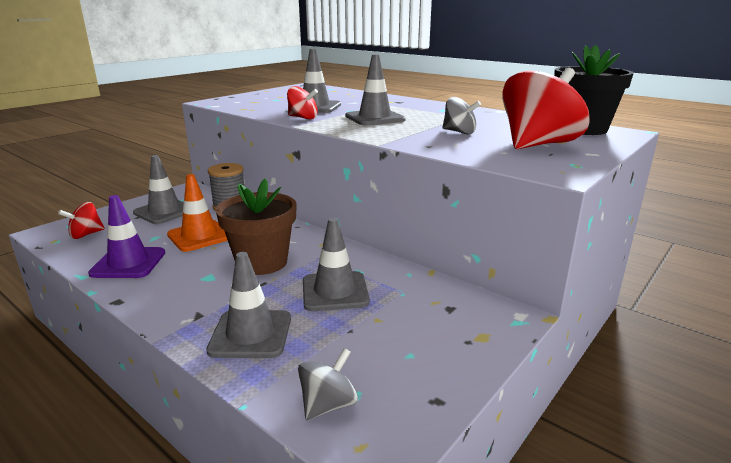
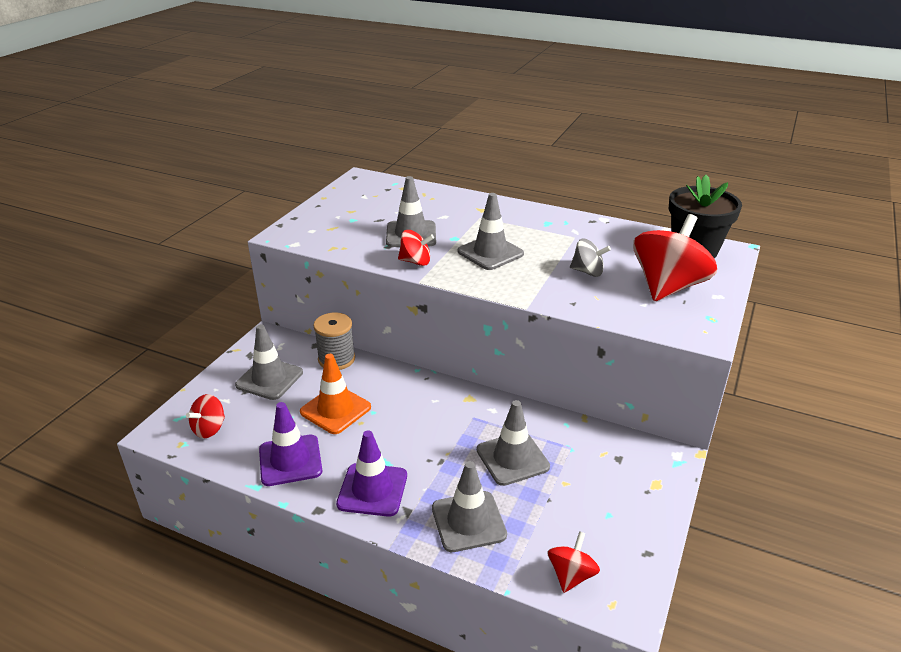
camera: 15 degrees left, 10 degrees up
brown flower pot [216,178,297,275] -> none
grey spinning top [298,348,358,420] -> red spinning top [547,531,600,593]
none -> purple traffic cone [336,430,407,517]

